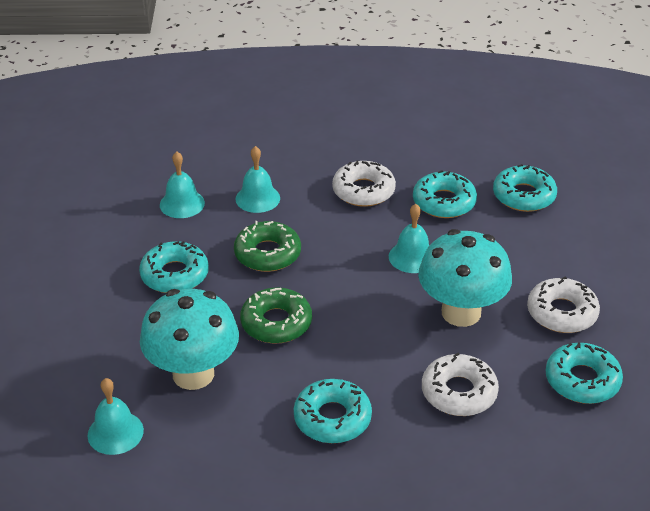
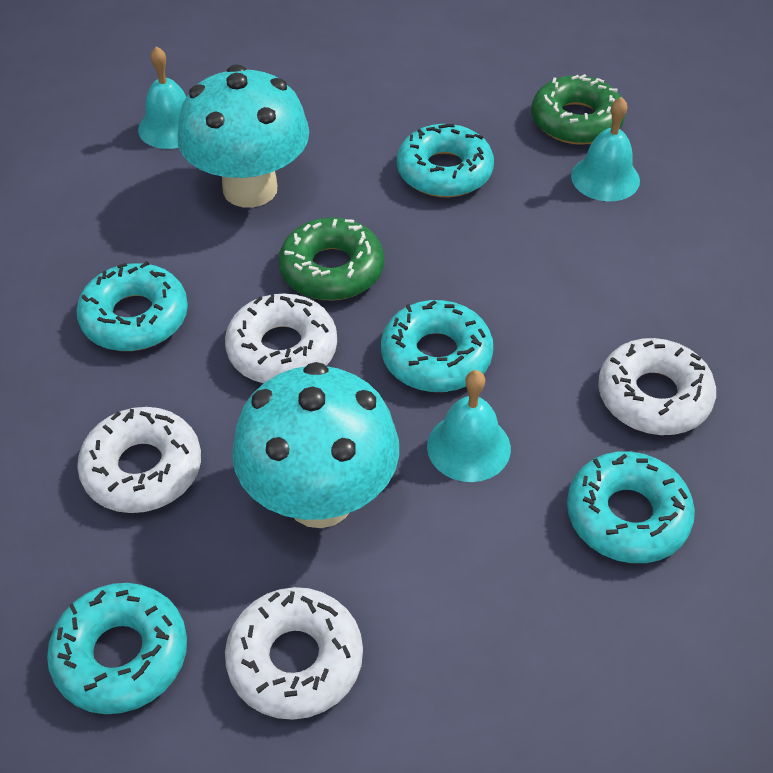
camera: 95 degrees right, 10 degrees up
green donut [234,221,301,272] -> green donut moved to [532,74,625,145]
turquoise bell [235,146,280,213] -> none
turquoise donut [493,164,557,212] -> turquoise donut moved to [381,300,493,392]
none -> white donut [225,293,337,383]

